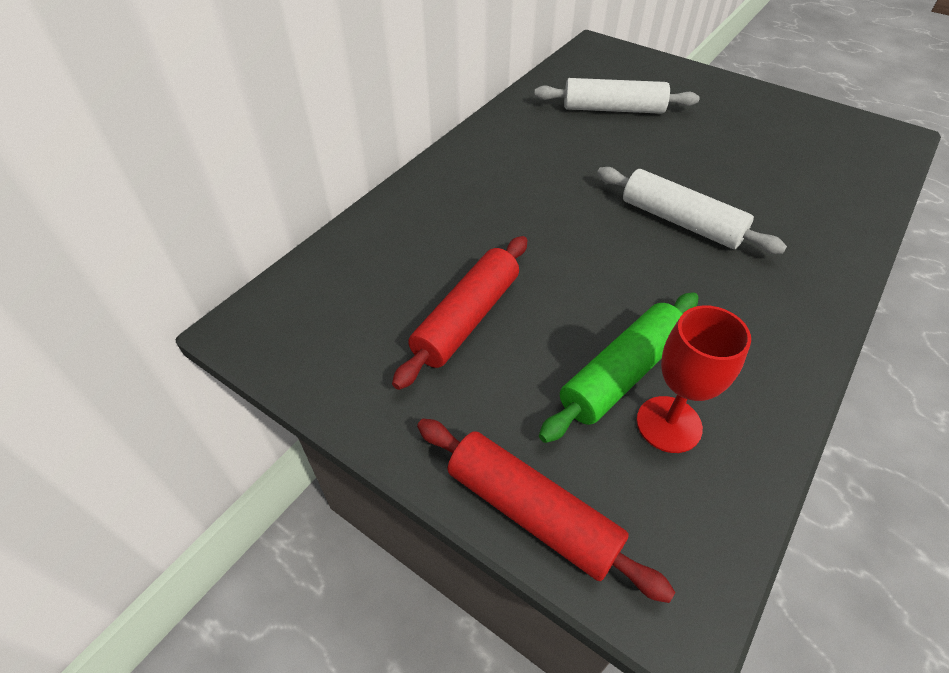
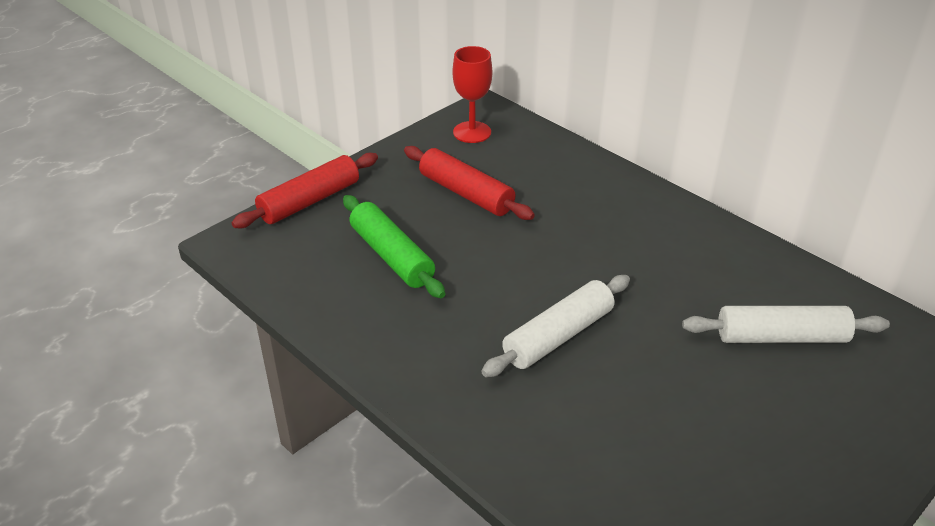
camera: 100 degrees right, 10 degrees down
white rolling pin [534,78,700,114] -> white rolling pin turned 75 degrees clockwise [682,306,890,343]
red goblet [636,305,751,453] -> red goblet moved to [453,46,492,143]

